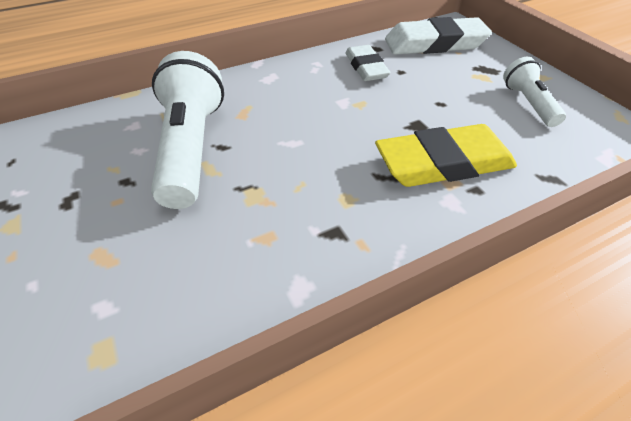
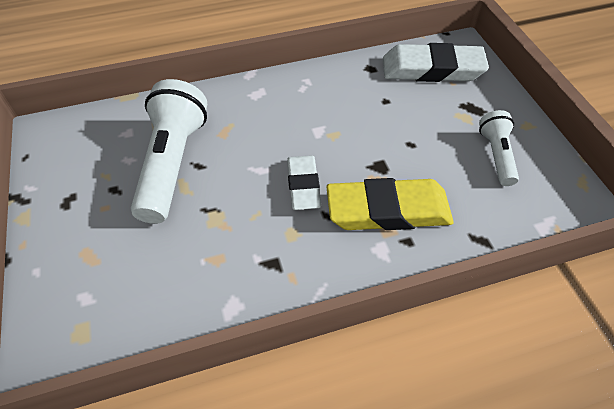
camera: 10 degrees right, 5 degrees up
white eraser [346,45,391,81] -> white eraser moved to [287,155,321,210]

